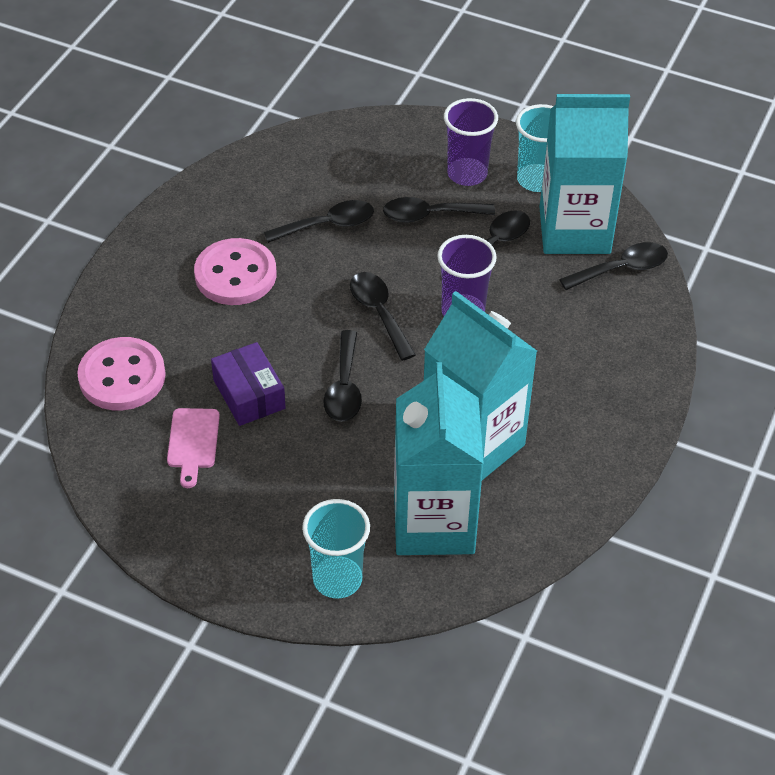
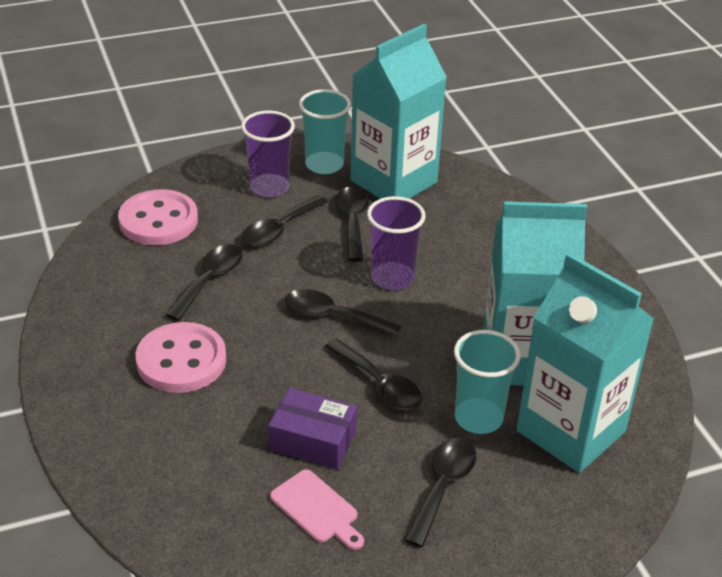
camera: 45 degrees left, 10 degrees down
pink button [77,337,166,411] -> pink button moved to [118,189,198,245]
turquoise cup [302,499,370,598] -> turquoise cup moved to [454,330,521,434]
black spoon [559,242,668,290] -> black spoon moved to [405,438,476,547]

